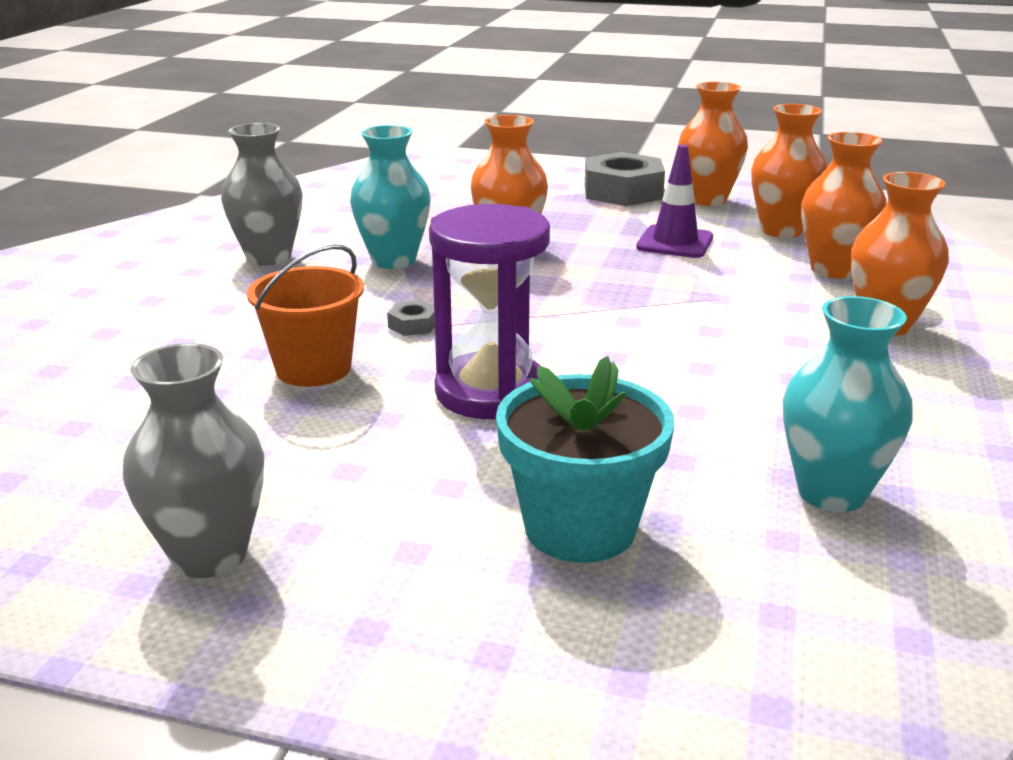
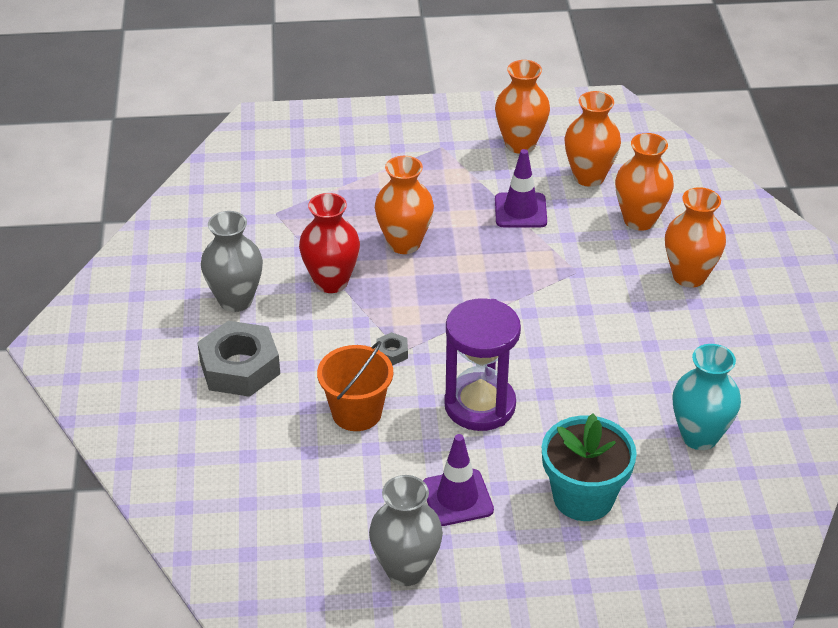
camera: 20 degrees left, 15 degrees up
turquoise vase [350,125,431,269] -> red vase [299,193,360,293]
grey nut [585,152,665,206] -> grey nut moved to [197,321,280,397]
none -> purple traffic cone [423,434,494,526]

